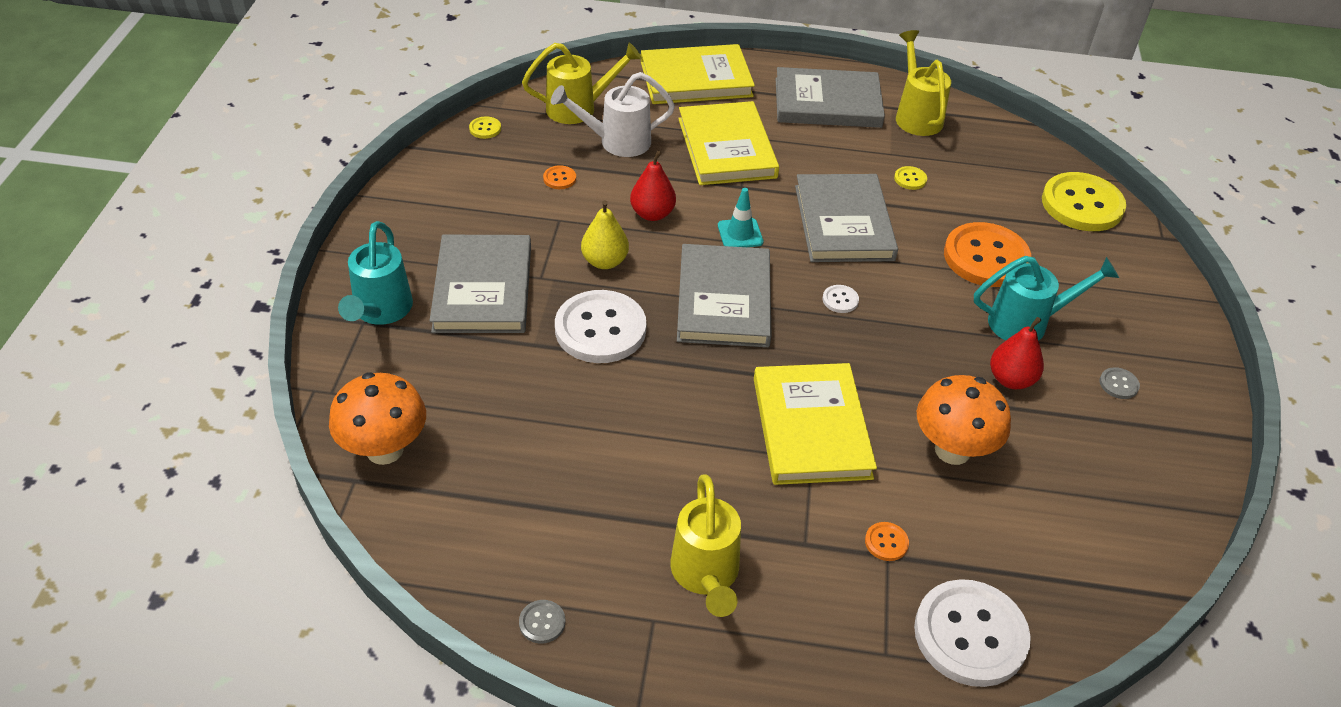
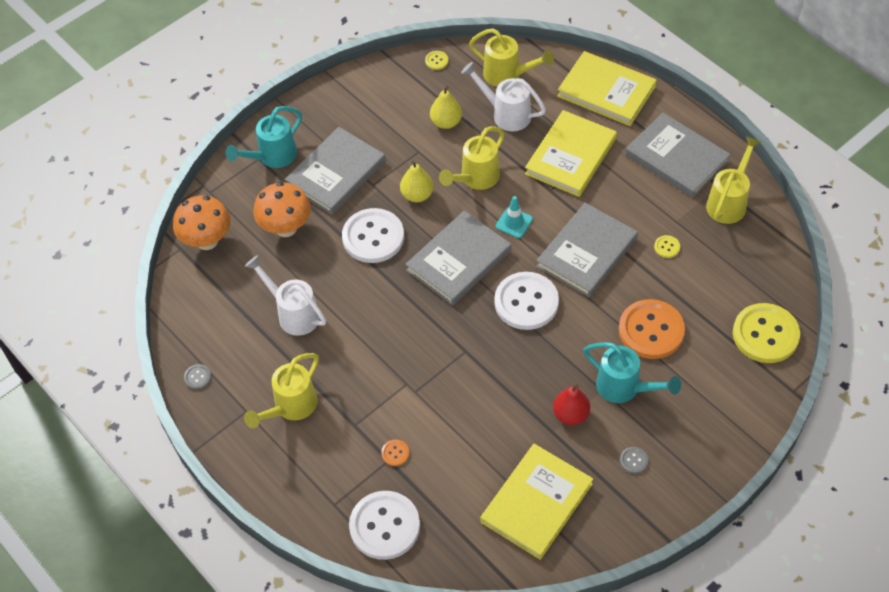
camera: 45 degrees right, 10 degrees up
orange button [543,165,576,189] -> yellow pear [430,86,462,129]
red pear [630,151,676,221] -> yellow watering can [439,126,505,190]
yellow book [754,363,877,485] -> yellow book moved to [481,444,593,560]
white button [823,285,859,313] -> white button [494,272,559,330], size x2.45
orange mushroom [917,375,1011,465] -> orange mushroom moved to [253,182,311,237]
none -> white watering can [245,255,326,336]

